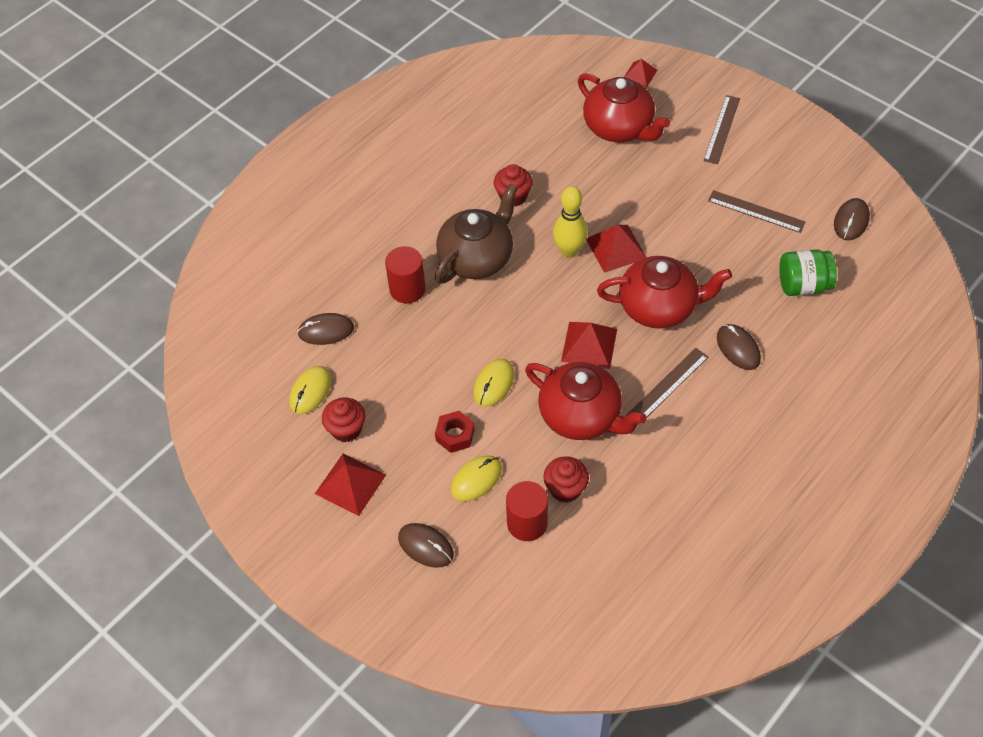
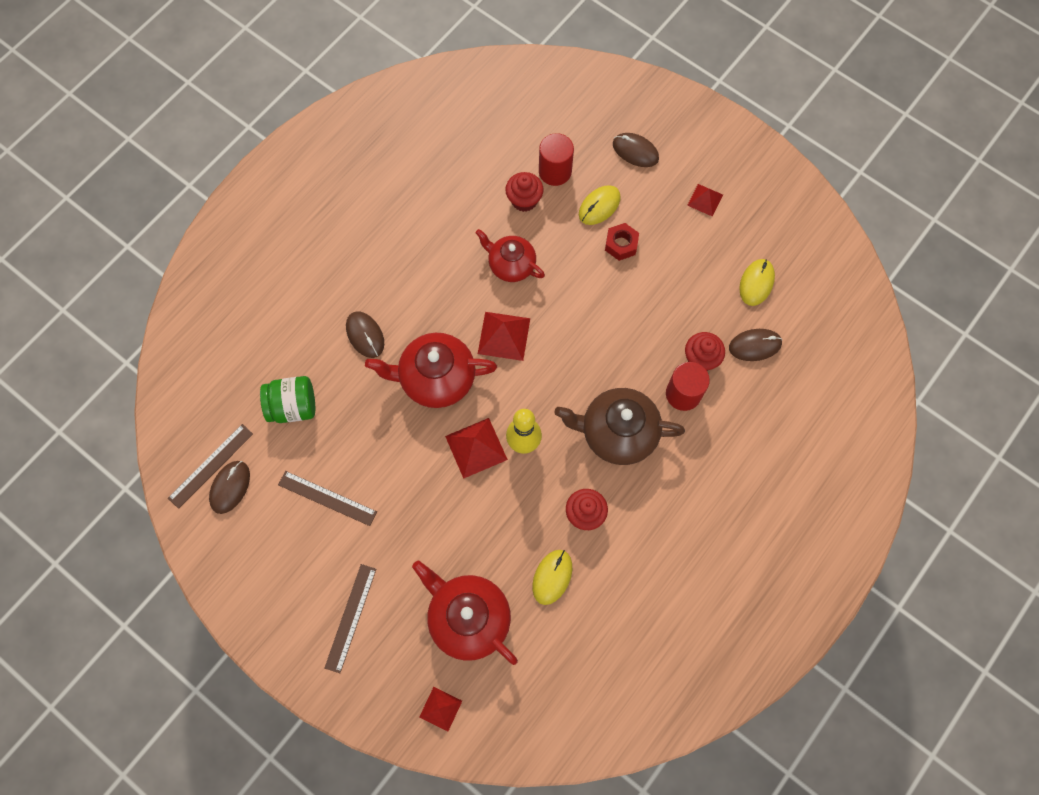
camera: 175 degrees right, 15 degrees up
red pyramid [315,454,386,516] -> red pyramid [687,184,723,217], size x0.62
red cupcake [322,397,366,442] -> red cupcake moved to [685,332,725,371]
brown teapot [435,183,518,284] -> brown teapot turned 60 degrees clockwise [554,388,685,465]
yellow mouse [473,359,514,407] -> yellow mouse moved to [532,550,572,605]
red teapot [525,362,647,440] -> red teapot [476,229,545,282], size x0.65
brown ruler [628,348,708,417] -> brown ruler moved to [168,424,253,509]

